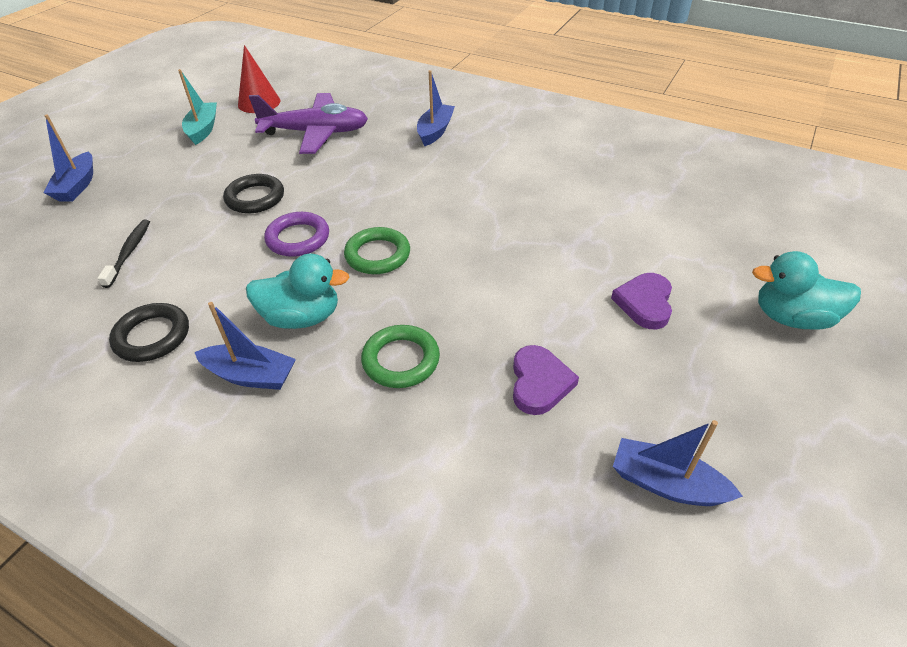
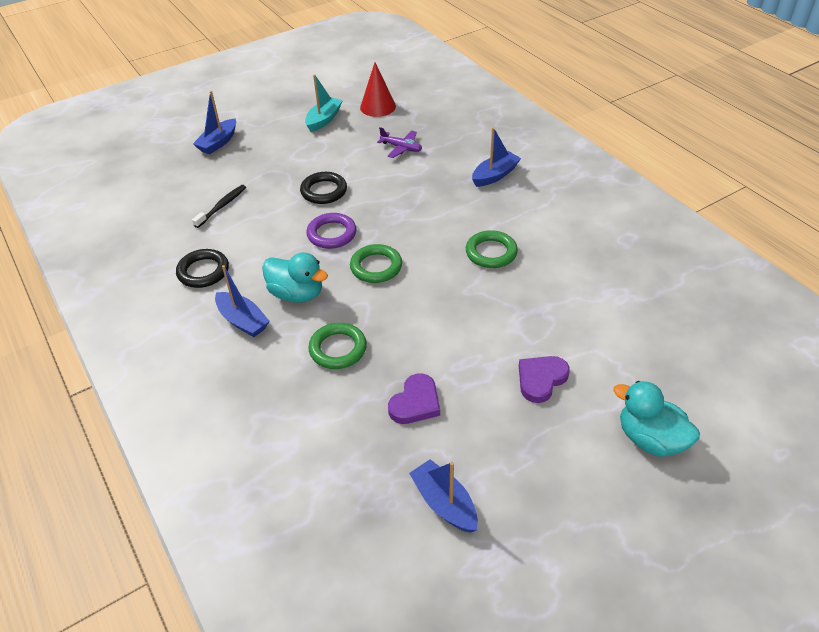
camera: 30 degrees right, 0 degrees up
purple plane [249,93,368,154] -> purple plane [377,127,422,158], size x0.50
none -> green ring [466,230,518,268]

